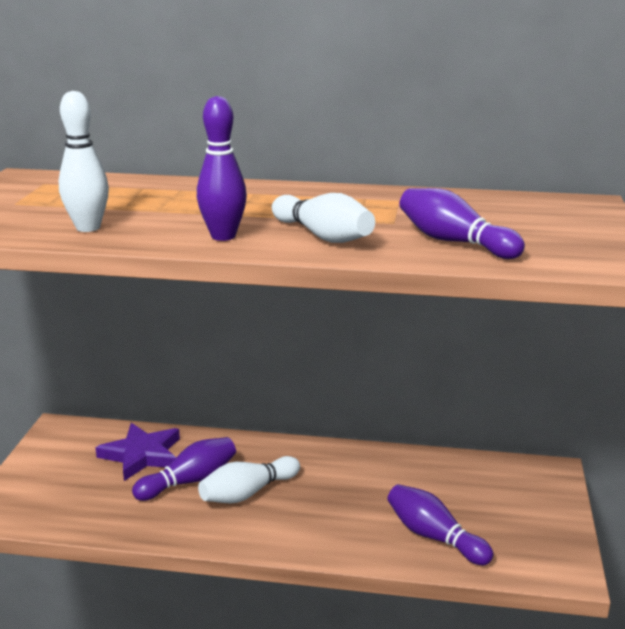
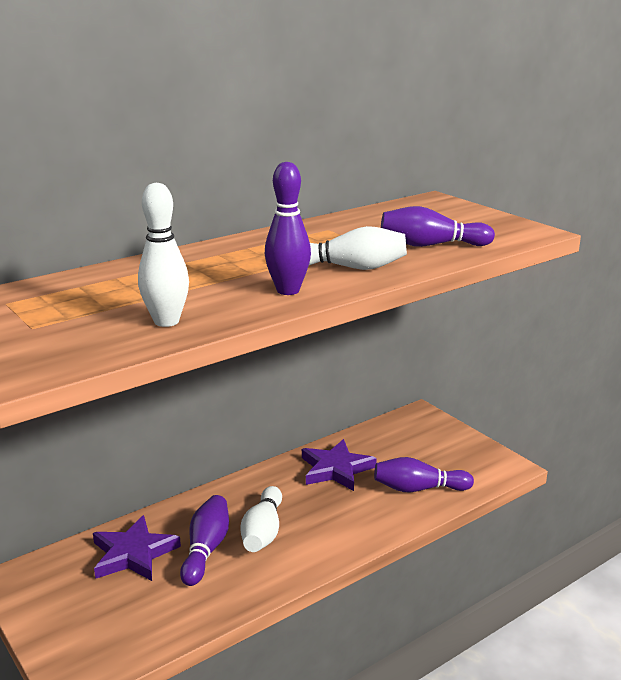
camera: 45 degrees left, 0 degrees up
none -> purple star [302,439,377,491]

